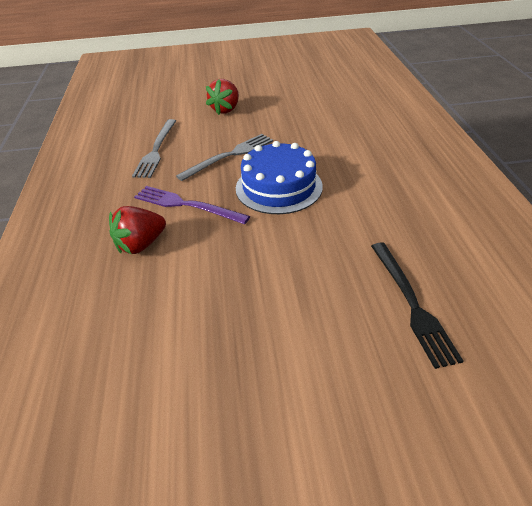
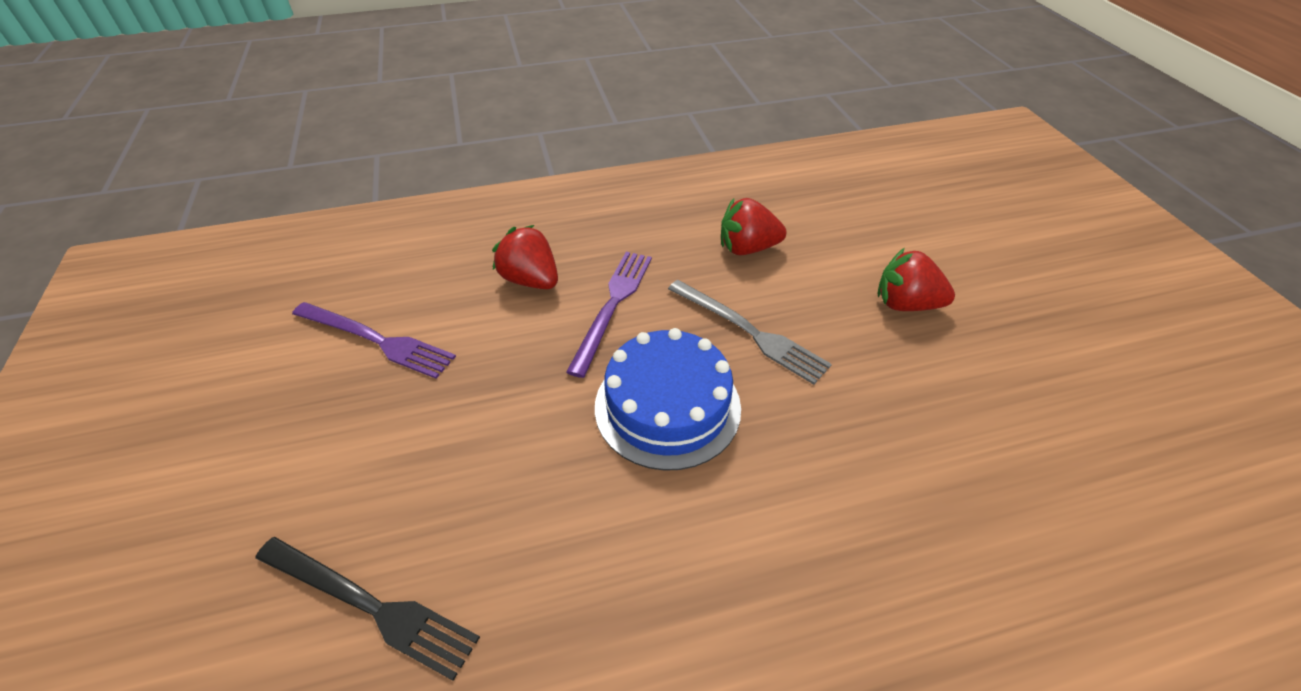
camera: 80 degrees right, 5 degrees up
grey fork [132,119,176,178] -> red strawberry [721,198,787,255]
black fork [371,243,463,369] -> black fork turned 135 degrees counterclockwise [255,537,480,681]
none -> purple fork [292,302,456,379]

